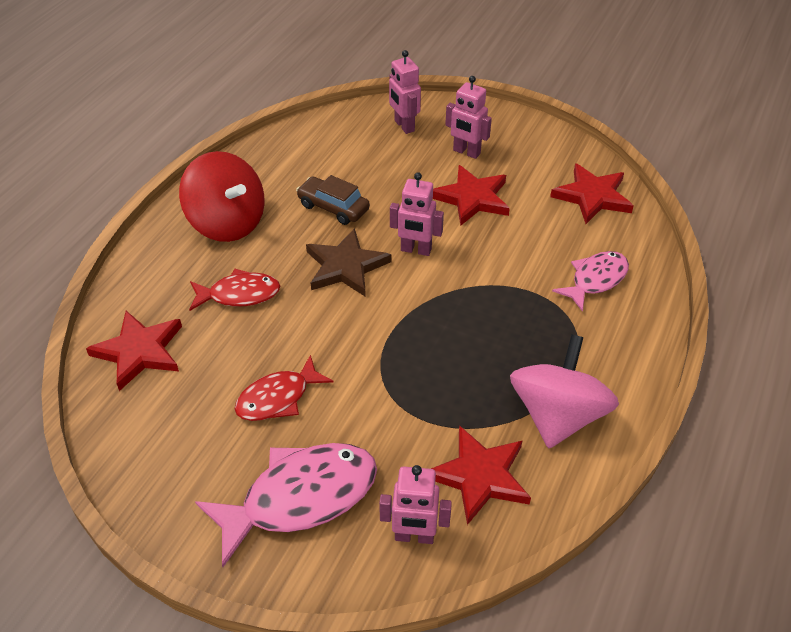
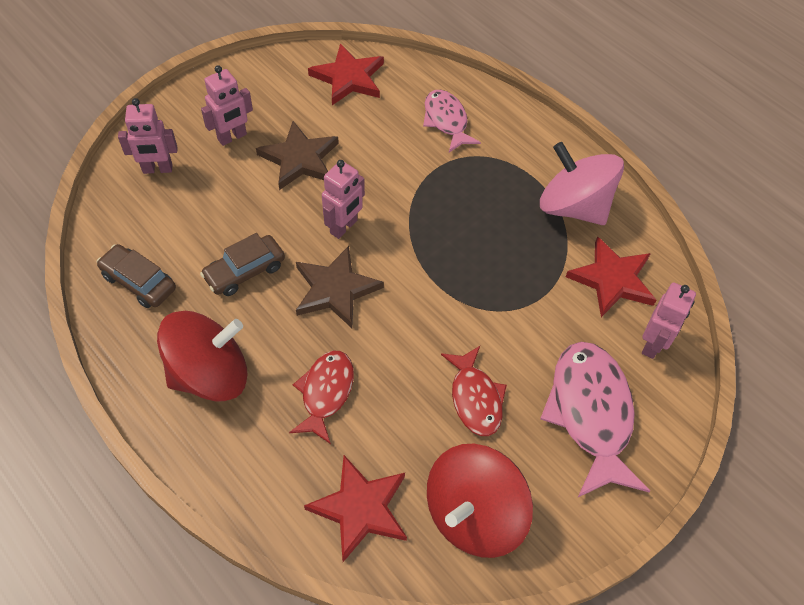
camera: 70 degrees left, 10 degrees up
red star [433,165,510,226] -> brown star [256,121,339,190]
none -> brown car [97,244,176,308]
none -> red spinning top [427,444,533,558]

